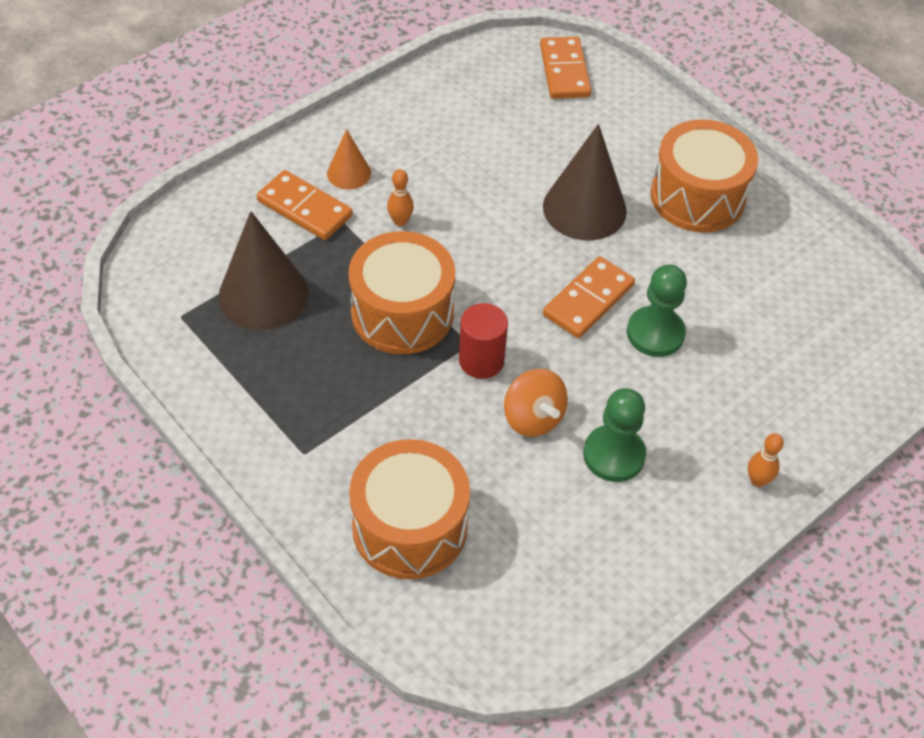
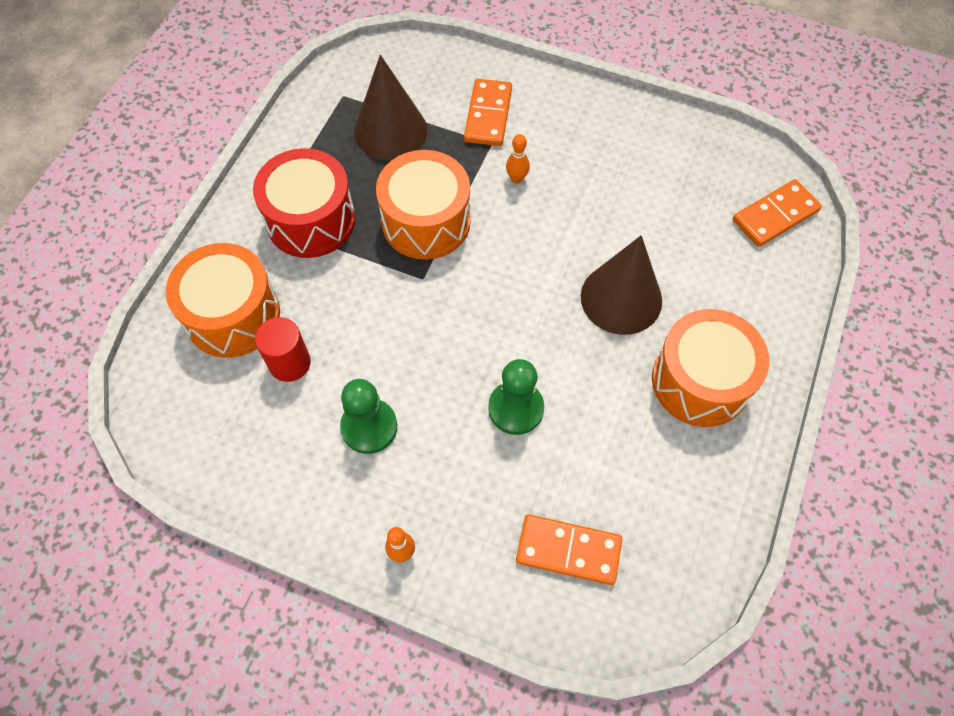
camera: 65 degrees right, 10 degrees up
orange cone [327,129,371,190] -> none
red cylinder [459,303,508,379] -> red cylinder moved to [255,317,311,382]
orange spinning top [504,369,568,437] -> none
orange domino [543,256,635,338] -> orange domino moved to [516,514,622,585]
none -> red drum [253,148,355,258]

